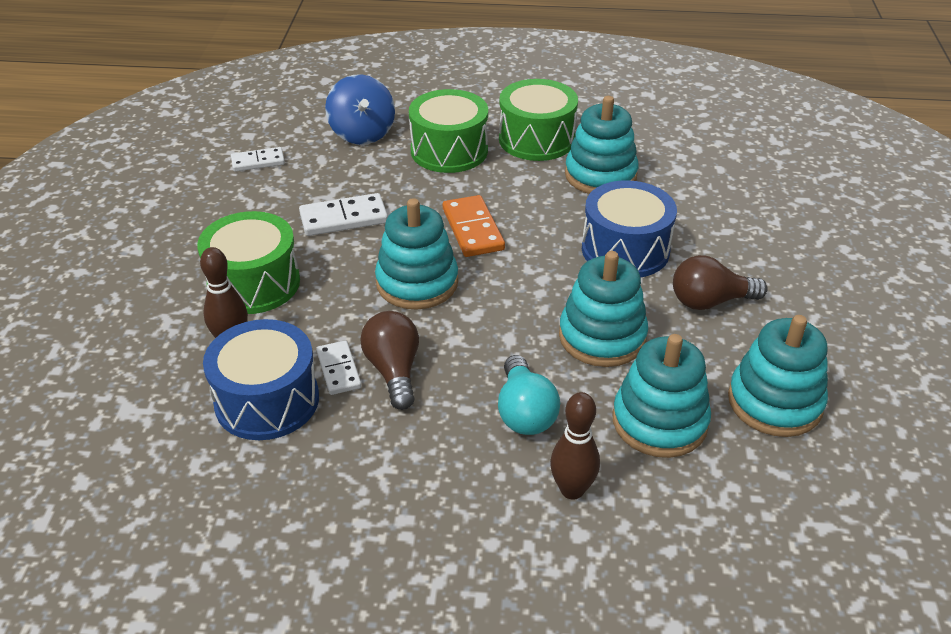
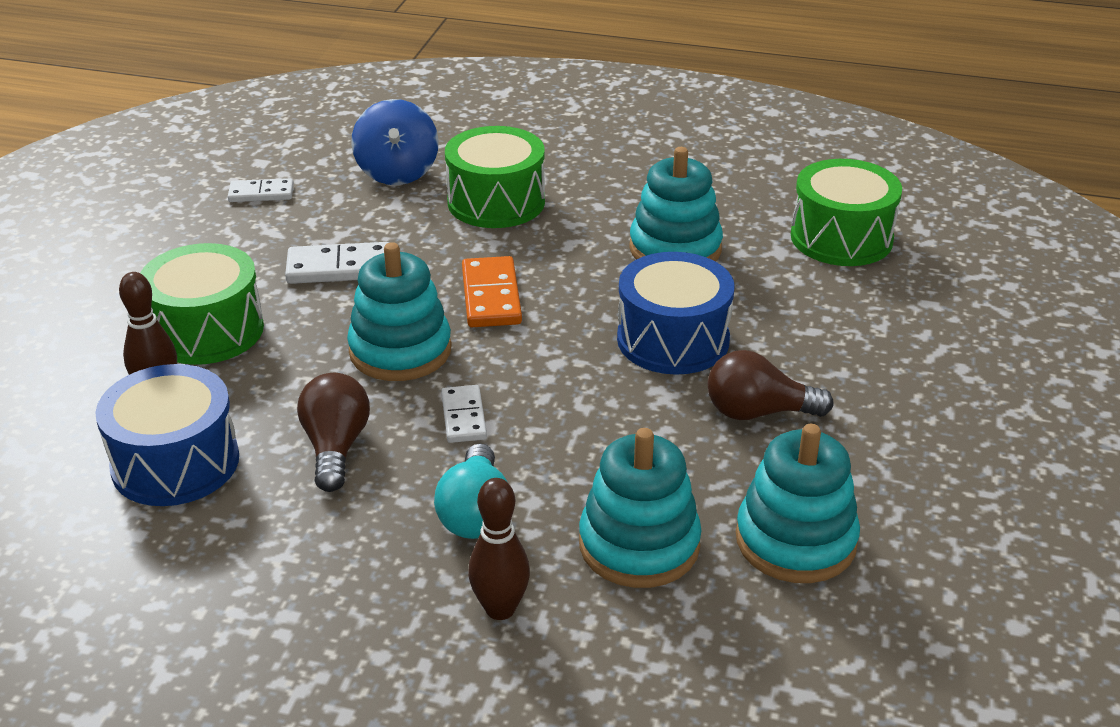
camera: 10 degrees right, 5 degrees down
white domino [316,340,362,395] -> white domino moved to [441,385,487,443]
green drum [499,79,578,161] -> green drum moved to [791,159,902,266]
turquoise stacking toy [559,251,648,367] -> none

